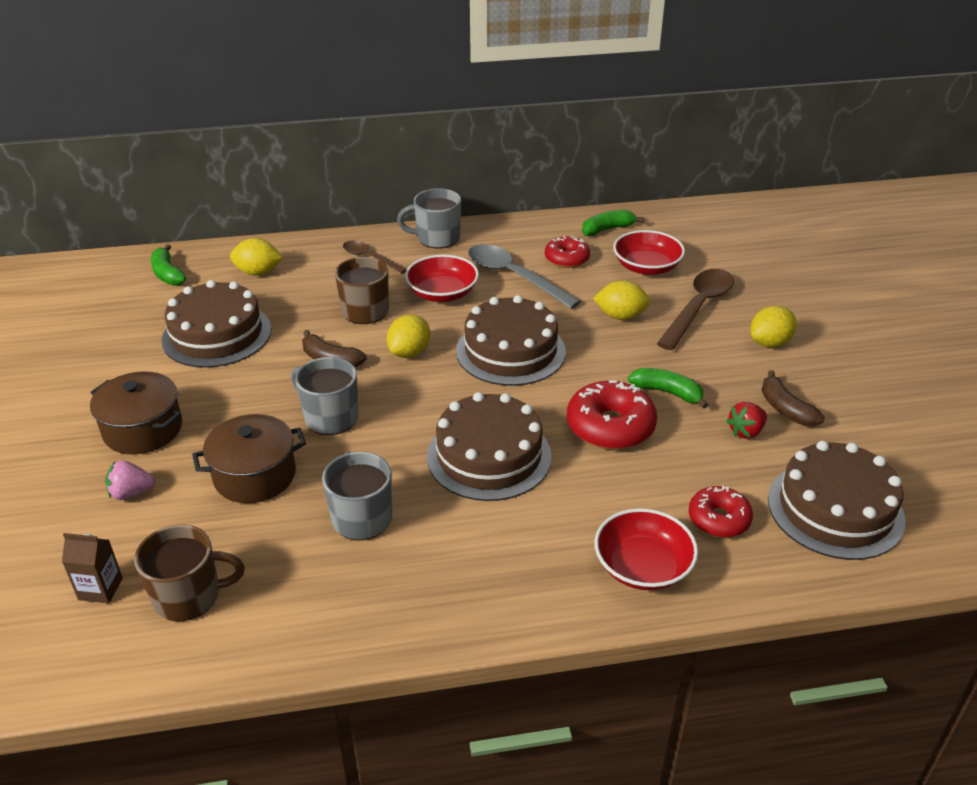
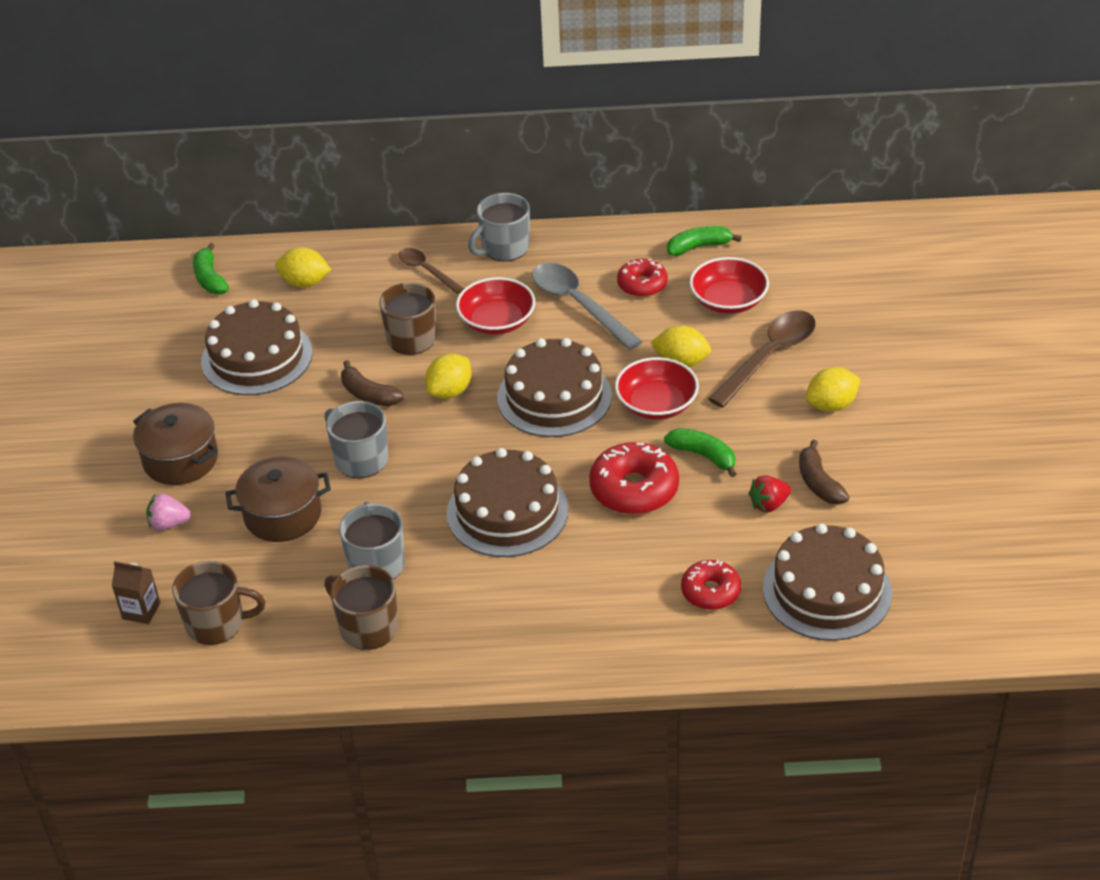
camera: 10 degrees right, 5 degrees up
grey mug [397,188,461,249] -> grey mug turned 45 degrees counterclockwise [468,193,530,261]
red bowl [595,508,698,591] -> red bowl moved to [615,357,699,420]
none -> brown mug [324,565,398,650]

